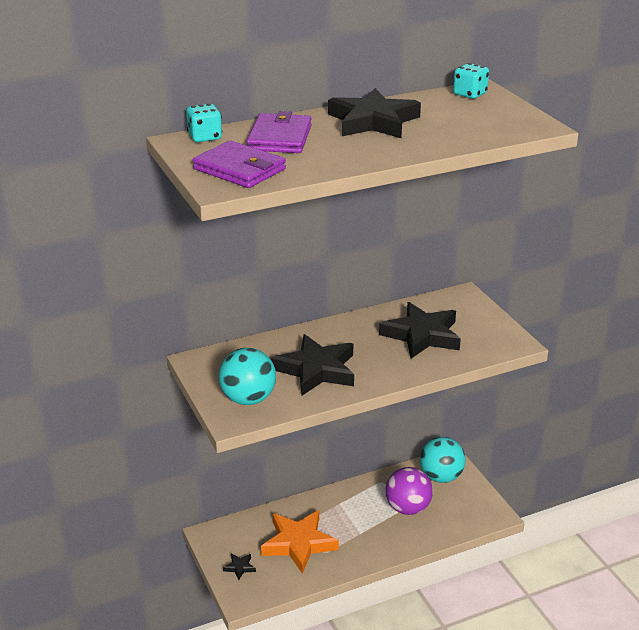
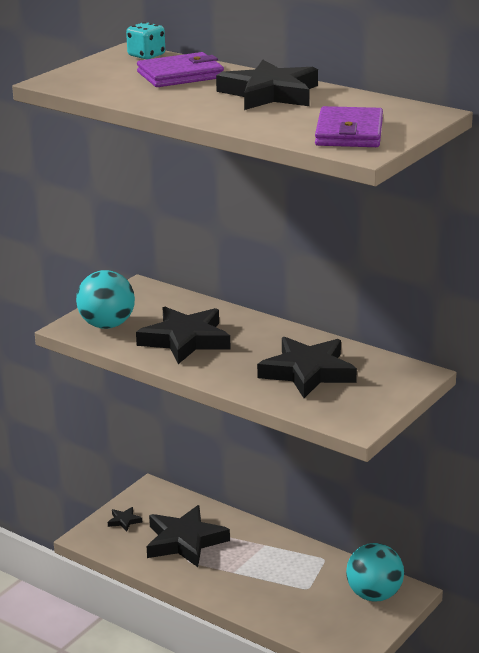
camera: 60 degrees right, 5 degrees down
purple wallet [193,140,286,188] -> purple wallet moved to [315,106,383,147]
orange star [261,510,339,574] -> black star [147,505,230,567]
purple ball [386,467,433,515] -> none
turquoise dice [453,63,489,99] -> none

